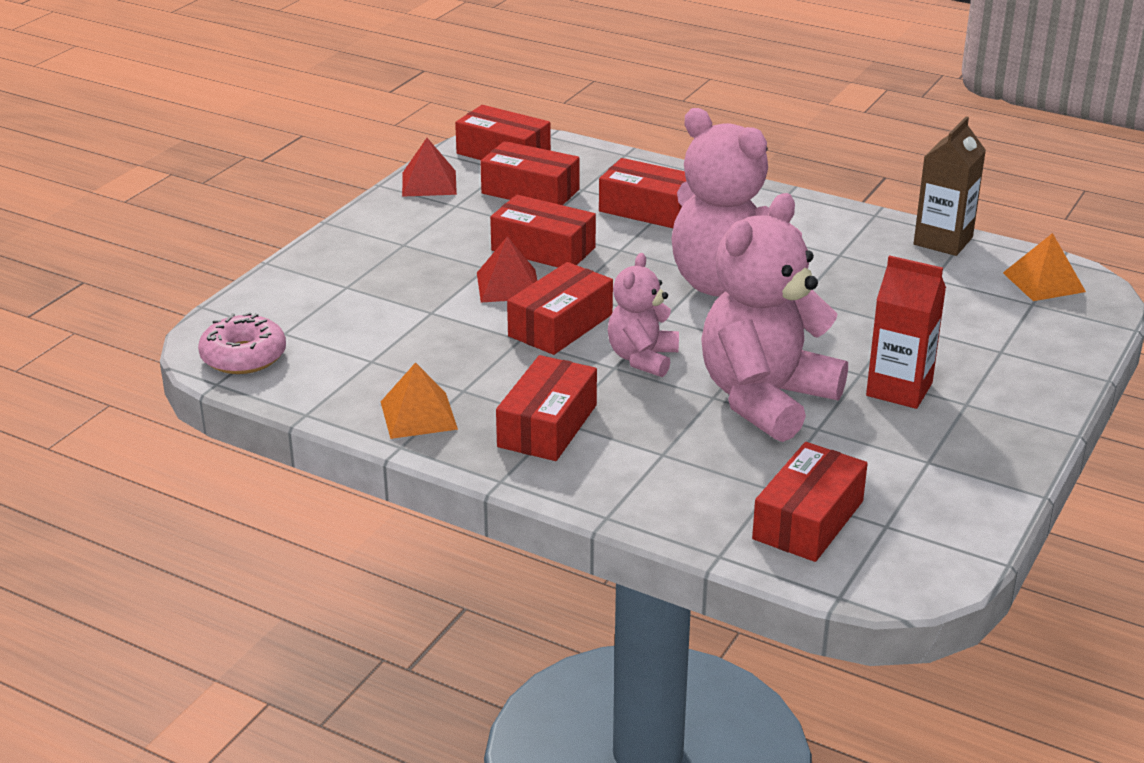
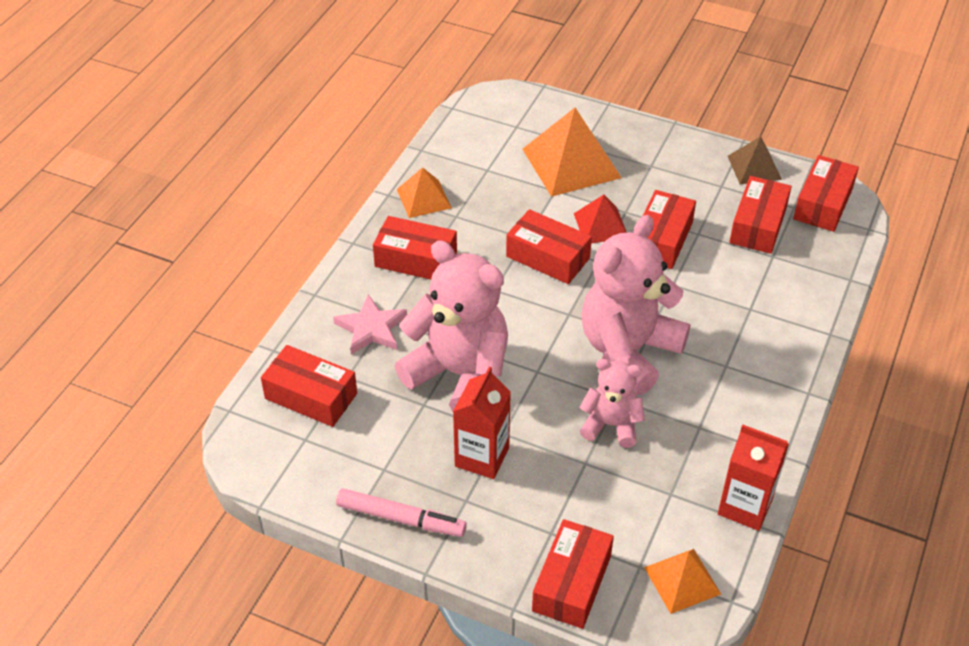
camera: 85 degrees right, 15 degrees up
pink donut [198,312,286,374] -> none
red pyramid [402,138,457,197] -> brown pyramid [728,137,782,184]
red box [599,158,686,228] -> red box moved to [532,519,614,629]
pink teddy bear [608,253,679,377] -> pink teddy bear moved to [579,359,645,448]
brown carton [914,116,986,256] -> red carton [718,425,789,531]
none -> pink star [333,294,407,355]
none -> pink marker [336,488,467,537]
none -> orange pyramid [522,108,622,197]

